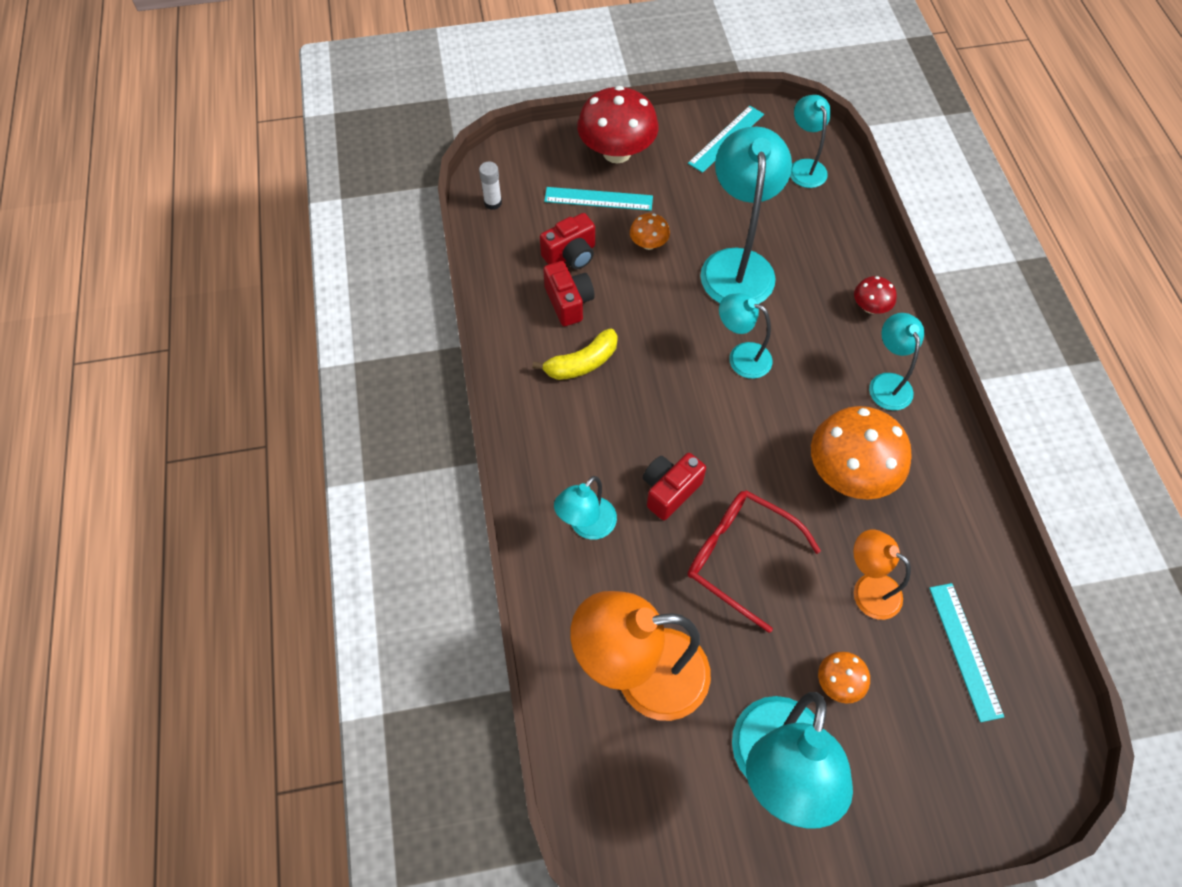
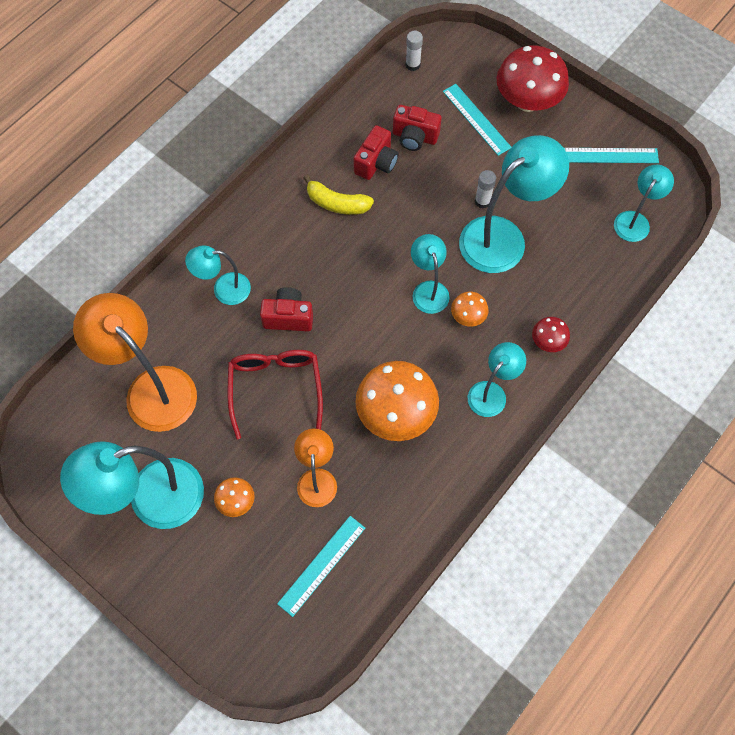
camera: 50 degrees right, 5 degrees up
orange mushroom [630,213,670,250] -> orange mushroom moved to [451,291,489,327]
none -> white glue stick [475,170,496,208]

